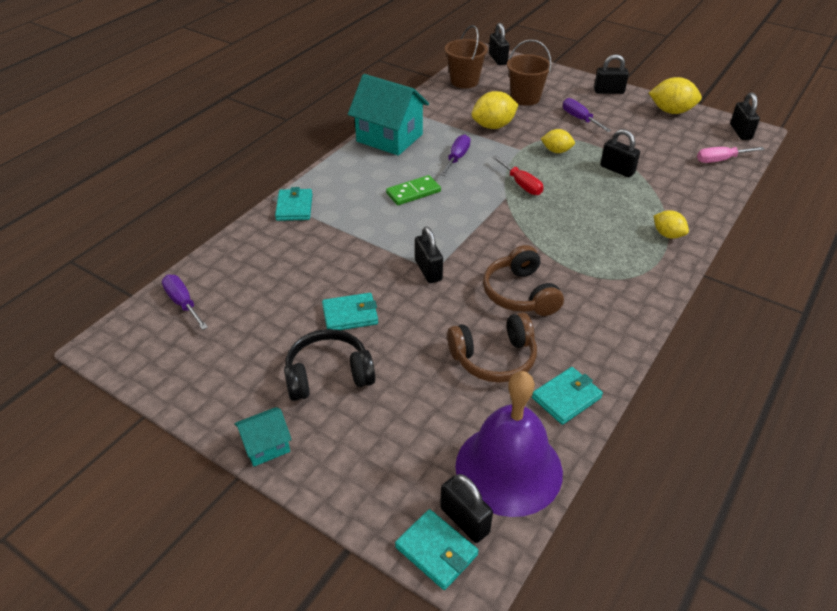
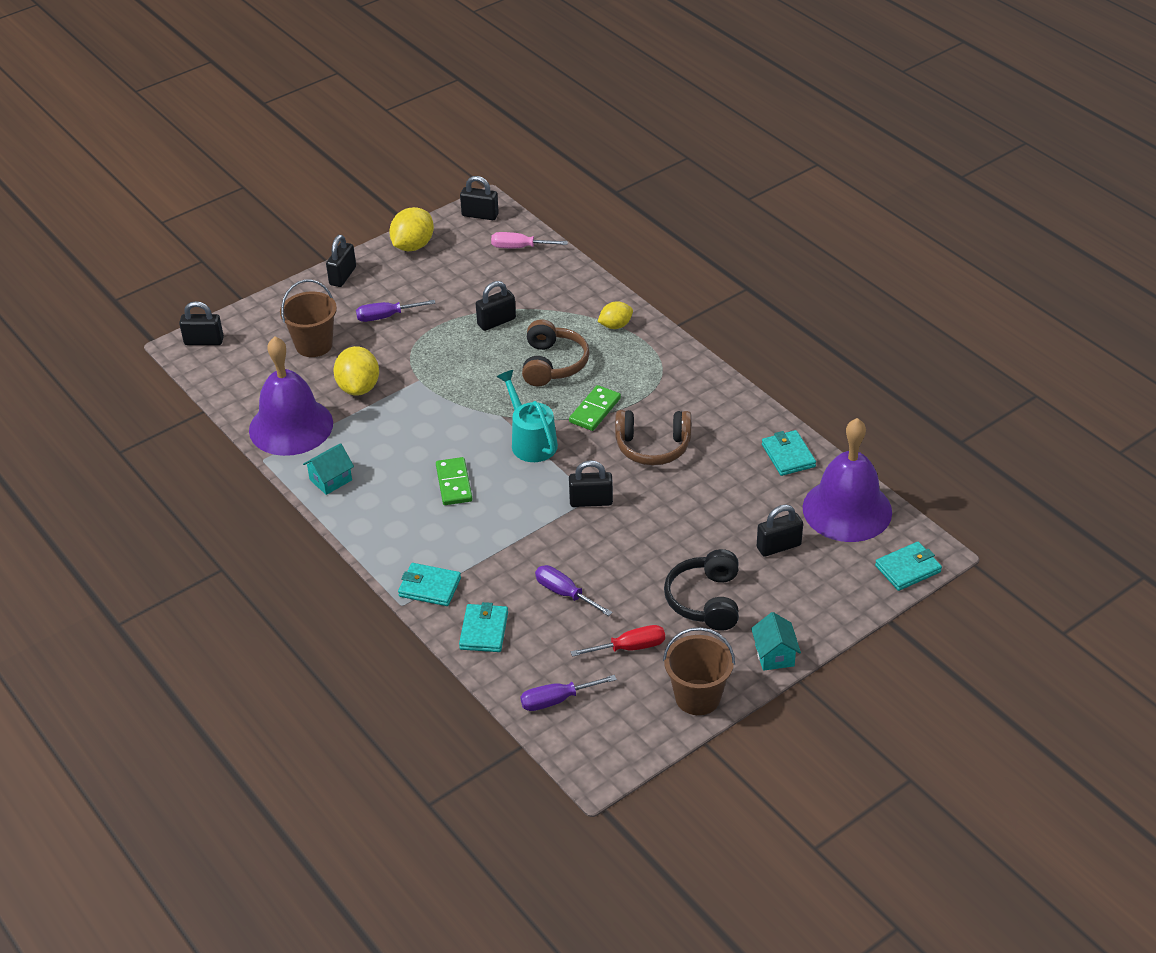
camera: 70 degrees left, 0 degrees up
turquoise wallet [322,293,378,330] -> turquoise wallet moved to [459,602,508,652]
turquoise house [348,74,429,156] -> turquoise house [303,443,354,495], size x0.49
purple screwdriver [440,135,471,176] -> purple screwdriver moved to [535,565,613,616]
black padlock [440,474,493,543] -> black padlock moved to [757,505,803,557]
brown bucket [445,25,488,88] -> brown bucket moved to [663,627,735,715]
brown headphones [447,312,537,383] -> brown headphones moved to [522,319,590,386]
red screwdriver [492,155,543,195] -> red screwdriver moved to [571,625,665,657]
yellow lemon [541,129,575,153] -> none
pink screwdriver [697,147,765,163] -> pink screwdriver turned 90 degrees clockwise [491,232,568,248]
none -> purple bell [249,336,333,456]
none -> turquoise watering can [496,370,558,462]
none -> green domino [569,385,621,431]

